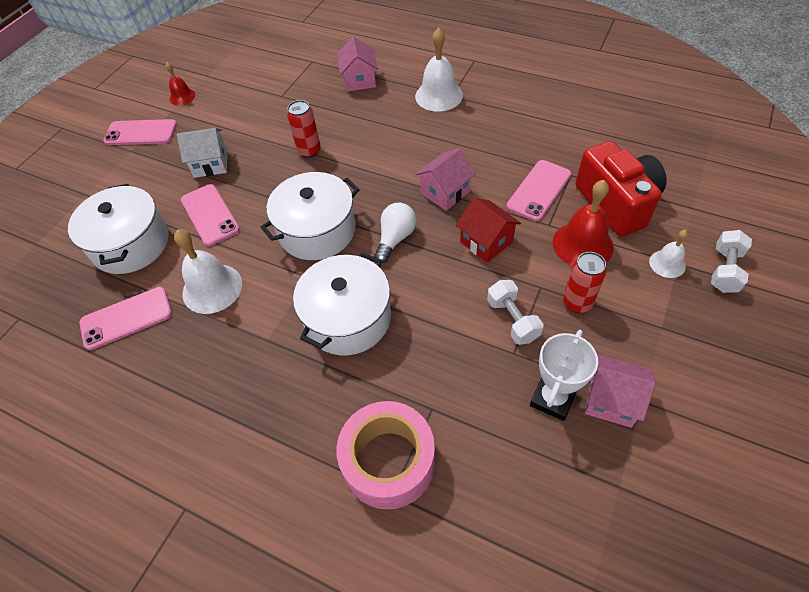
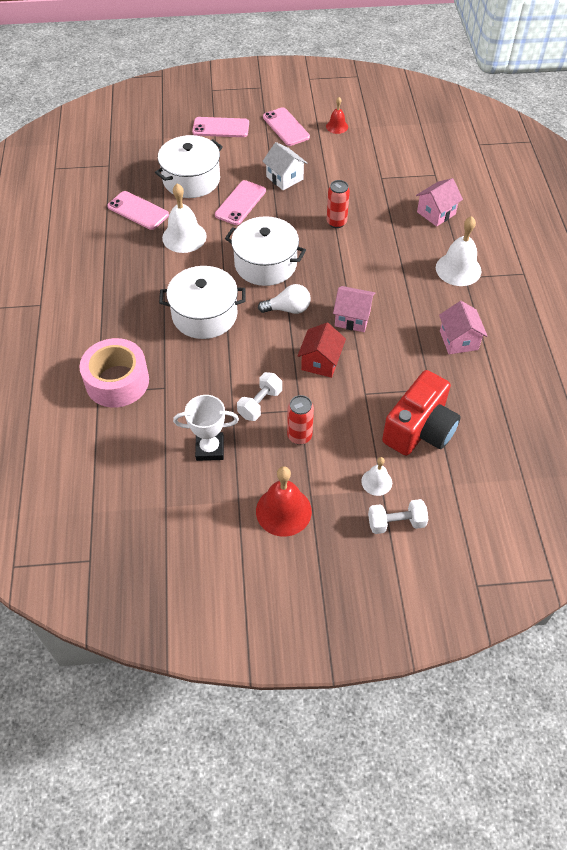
camera: 55 degrees right, 0 degrees up
pink phone [506,160,572,221] -> pink phone moved to [192,117,249,137]
red bell [553,180,614,266] -> red bell moved to [256,466,312,537]
pink house [585,354,656,428] -> pink house moved to [439,301,487,354]

